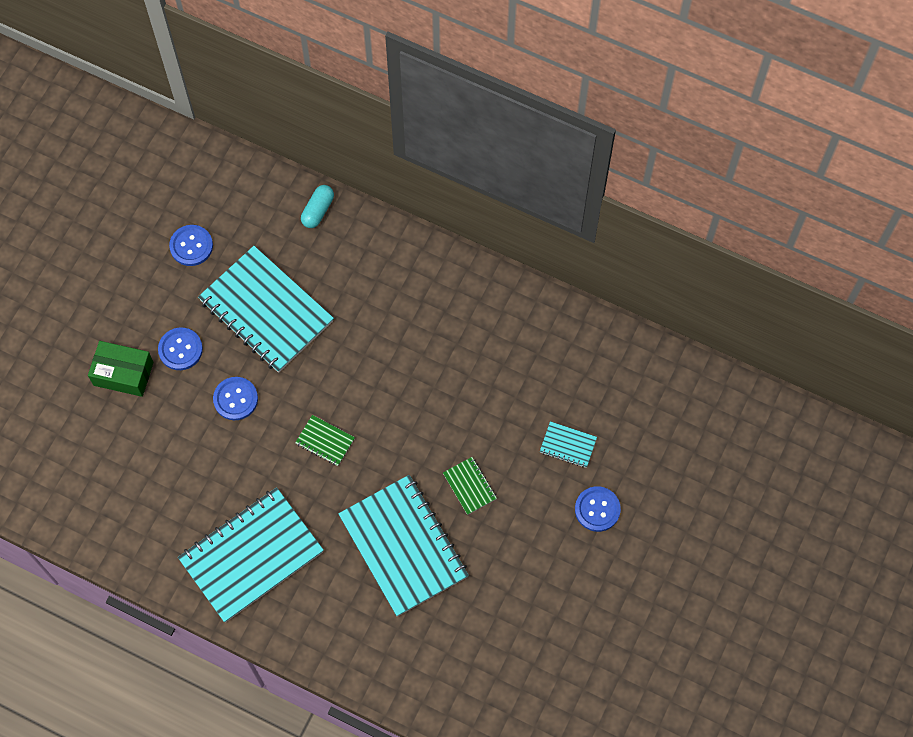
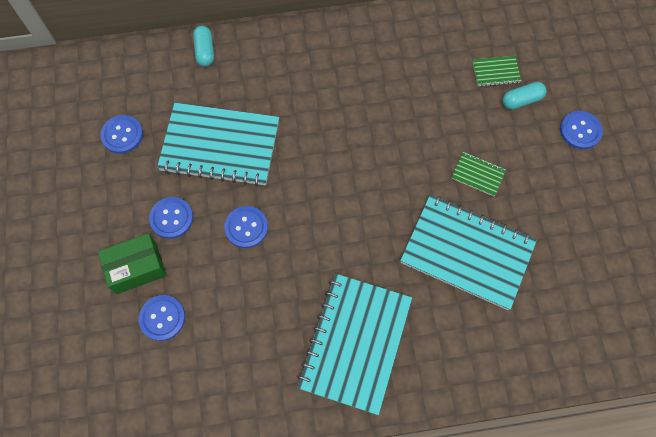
camera: 35 degrees left, 0 degrees up
green notebook [295,415,355,466] -> green notebook moved to [472,56,521,87]
turquoise notebook [540,421,597,468] -> turquoise capsule [502,82,546,110]
none -> blue button [139,295,185,341]

